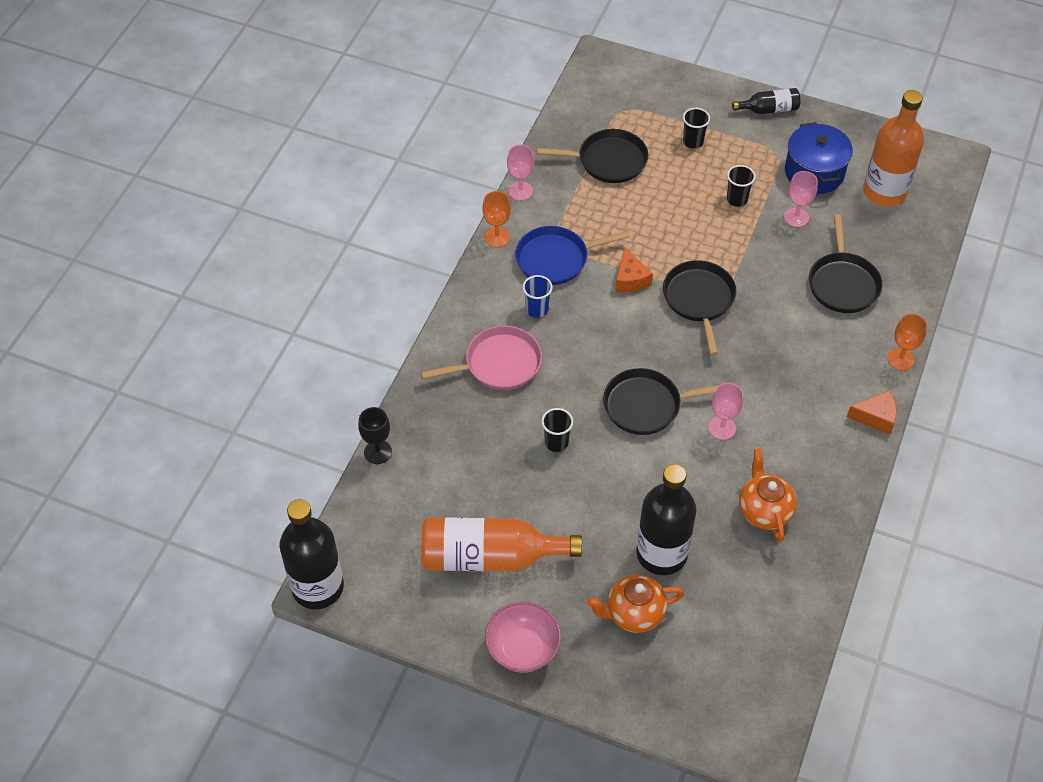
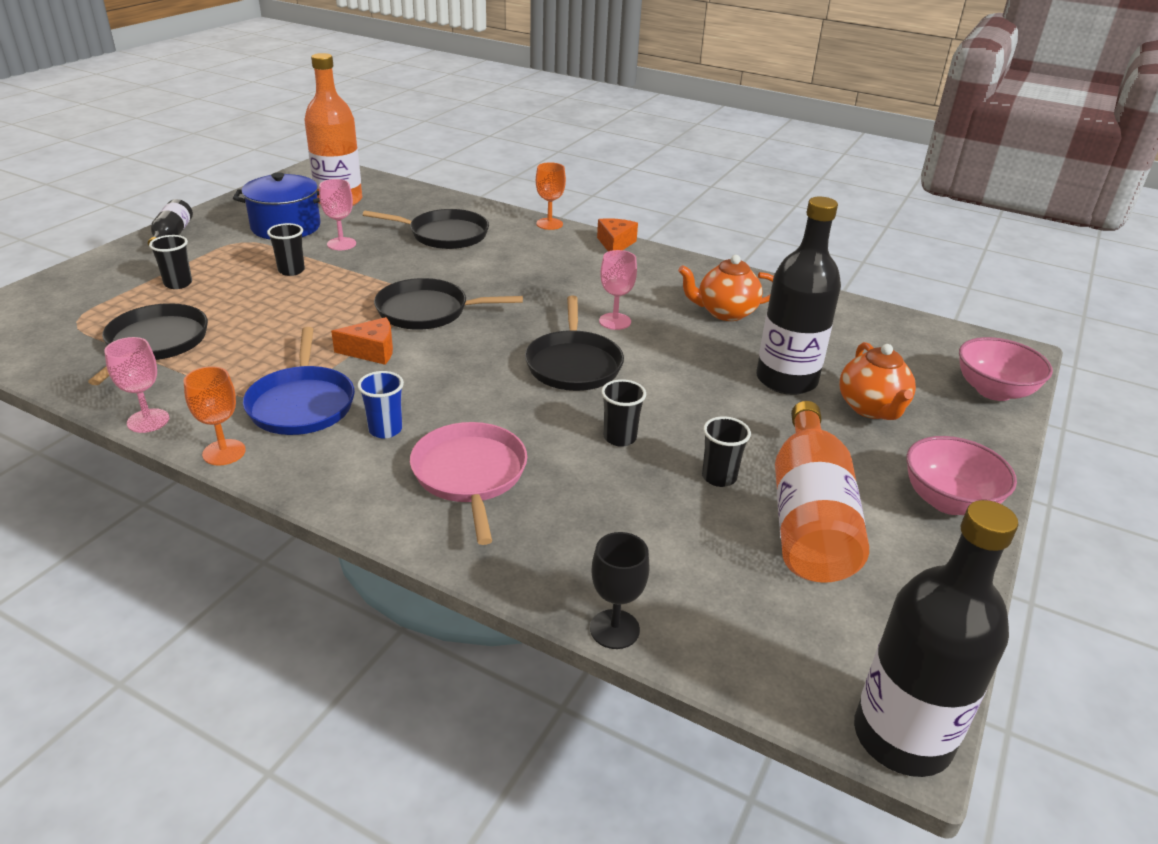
camera: 85 degrees left, 20 degrees down
none -> black cup [702,416,751,487]
none -> pink bowl [959,337,1053,401]

